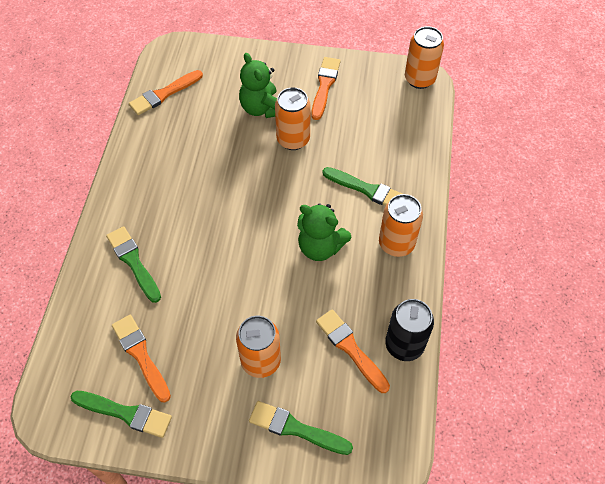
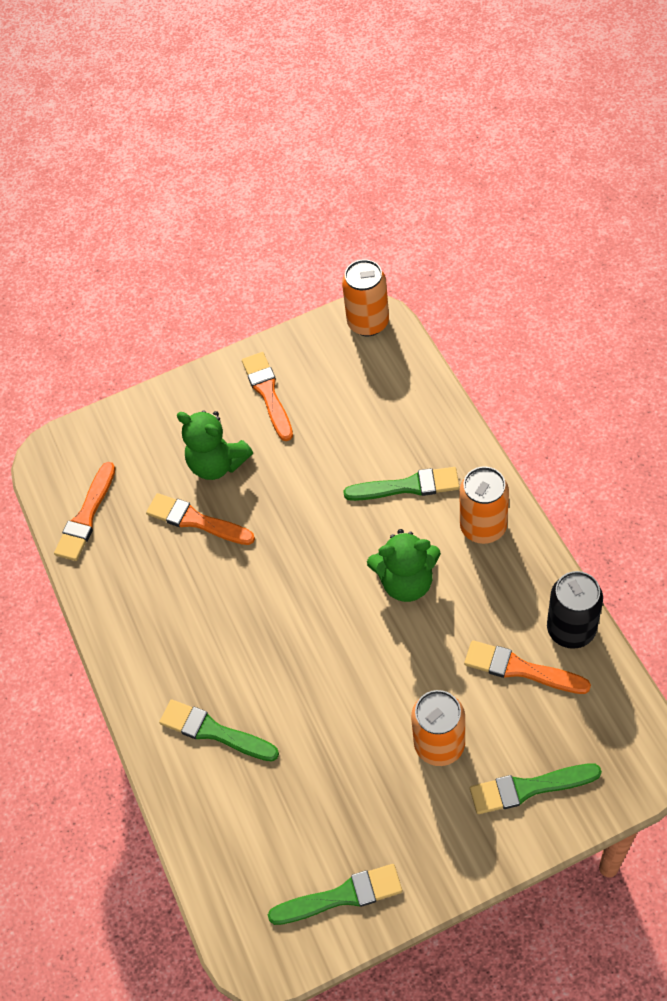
camera: 25 degrees left, 0 degrees up
orange brush [112,315,171,403] -> orange brush moved to [146,493,255,545]
orange can [275,87,311,150] -> none

